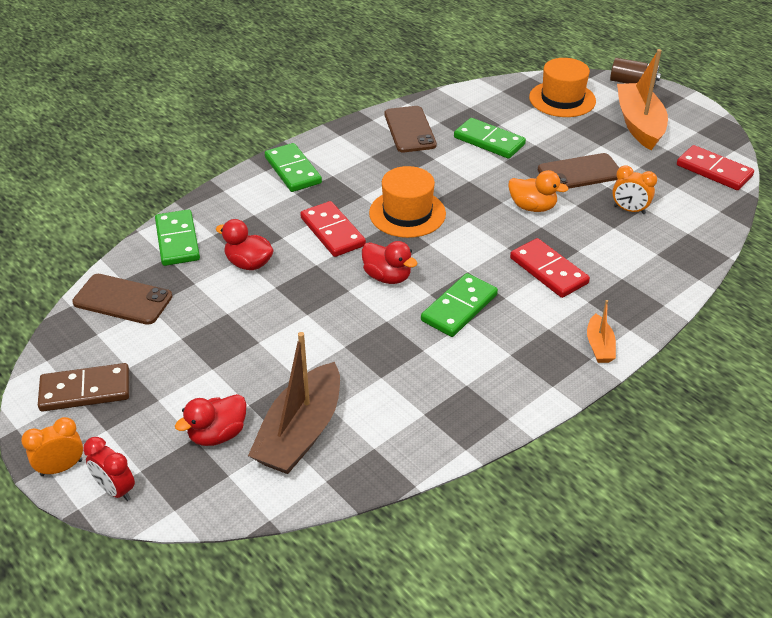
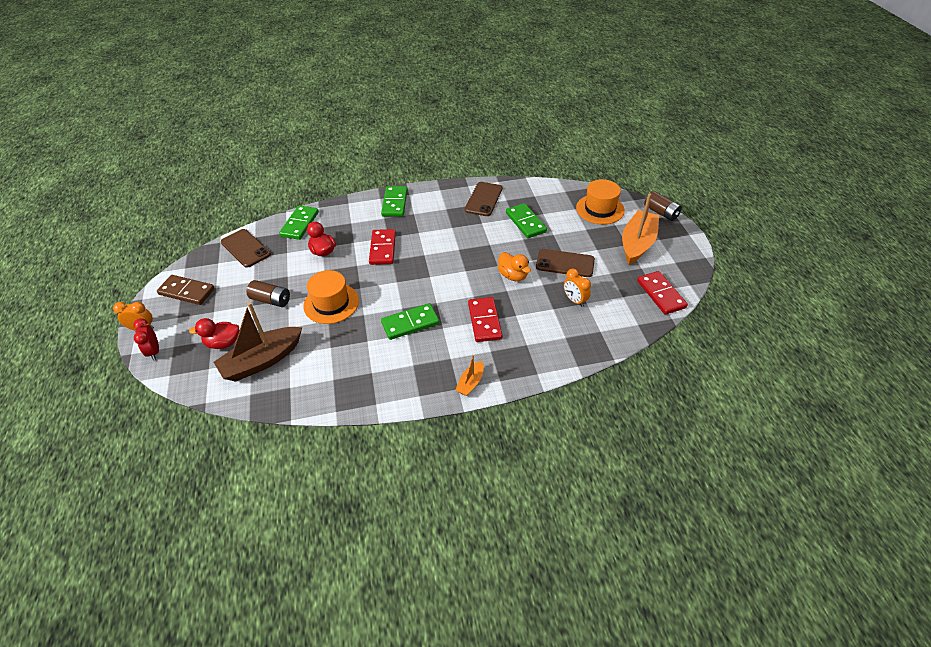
camera: 30 degrees right, 5 degrees up
red duck [362,241,418,284] -> none
orange hat [369,166,446,238] -> orange hat moved to [303,270,359,324]
none -> brown battery [247,280,290,307]

